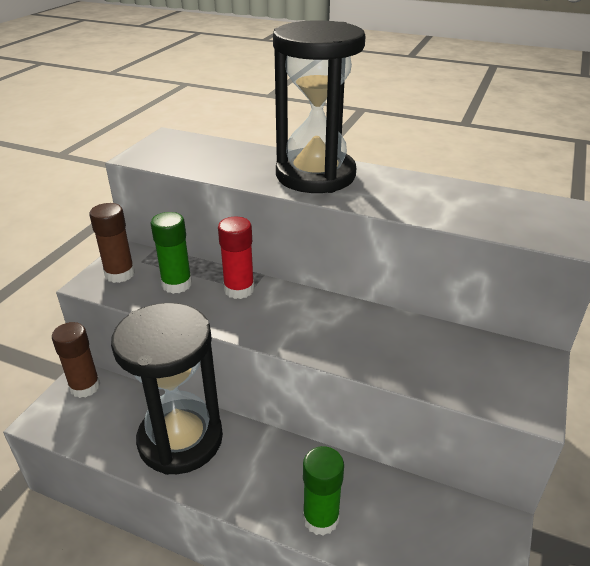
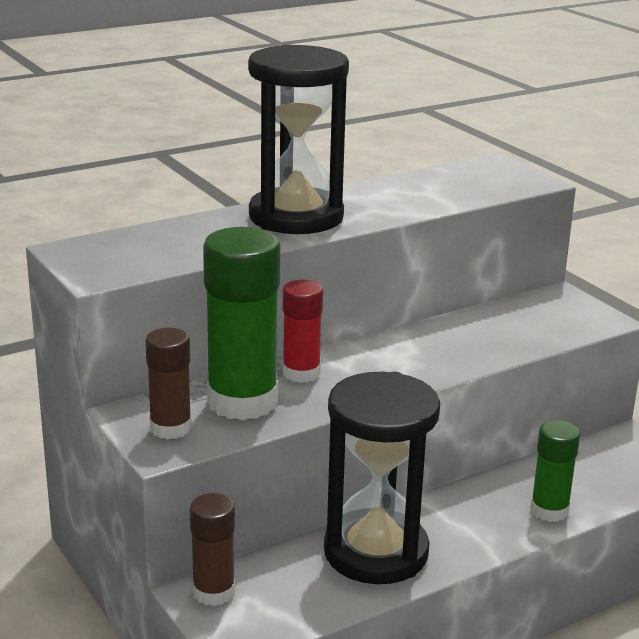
camera: 55 degrees left, 10 degrees down
green glue stick [151,212,192,294] -> green glue stick [203,227,280,420], size x1.77

